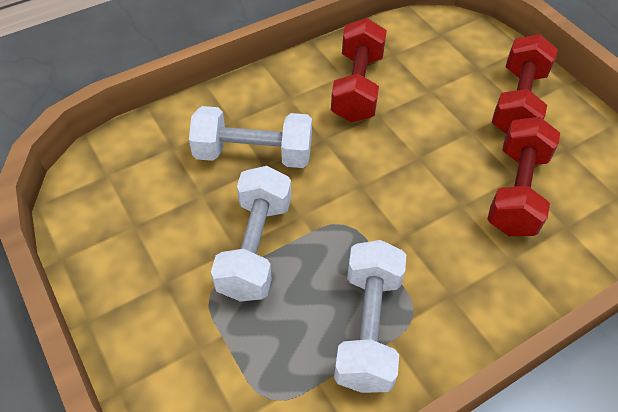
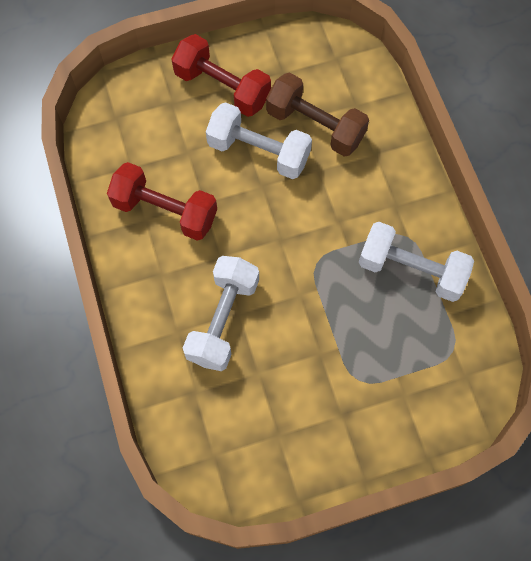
camera: 75 degrees left, 15 degrees up
white dumbbell [211,166,291,302] -> white dumbbell moved to [206,102,312,179]
red dumbbell [487,117,560,236] -> brown dumbbell [266,73,369,157]

